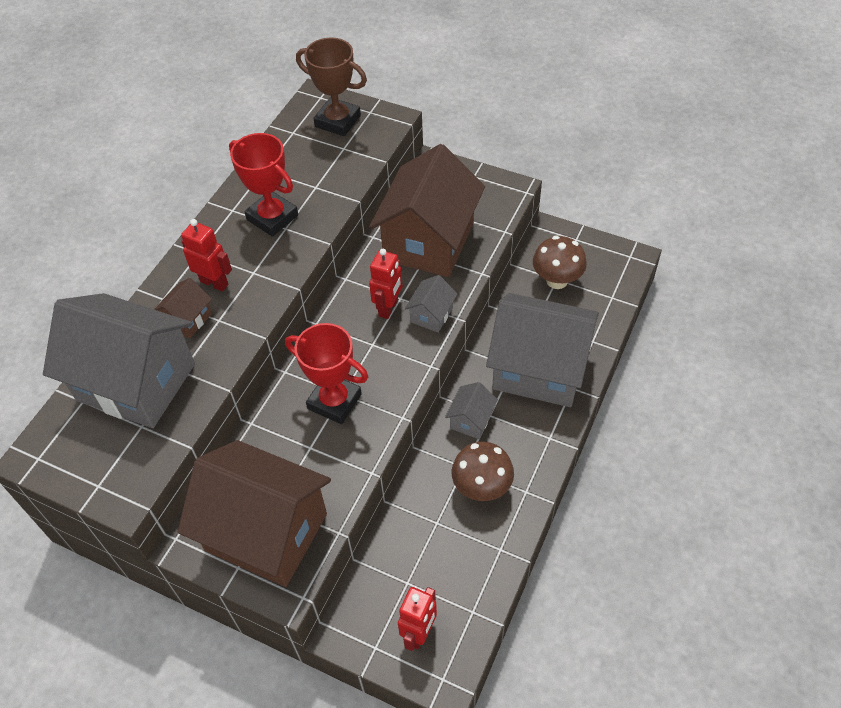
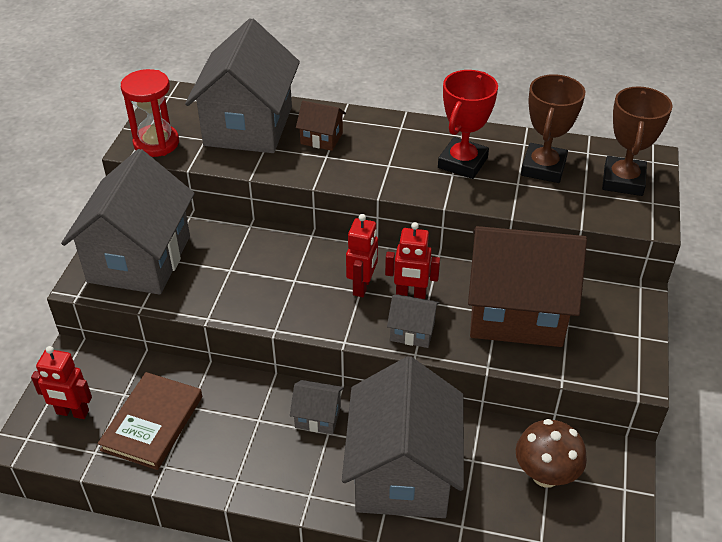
camera: 75 degrees right, 10 degrees down
brown house [178,440,331,587] -> grey house [61,149,195,295]
red robot [181,219,232,292] -> red robot moved to [346,214,378,297]
red trophy [285,323,368,424] -> none
brown mushroom [451,442,514,501] -> none
none -> brown book [98,372,202,470]
none -> red hourglass [121,69,179,157]
none -> brown trophy [521,74,585,183]

